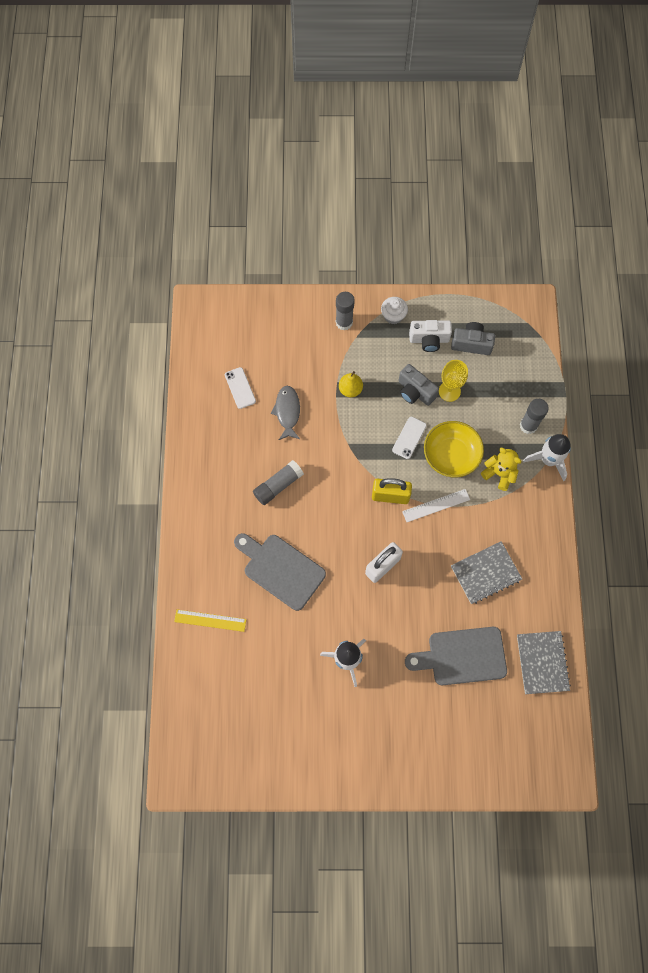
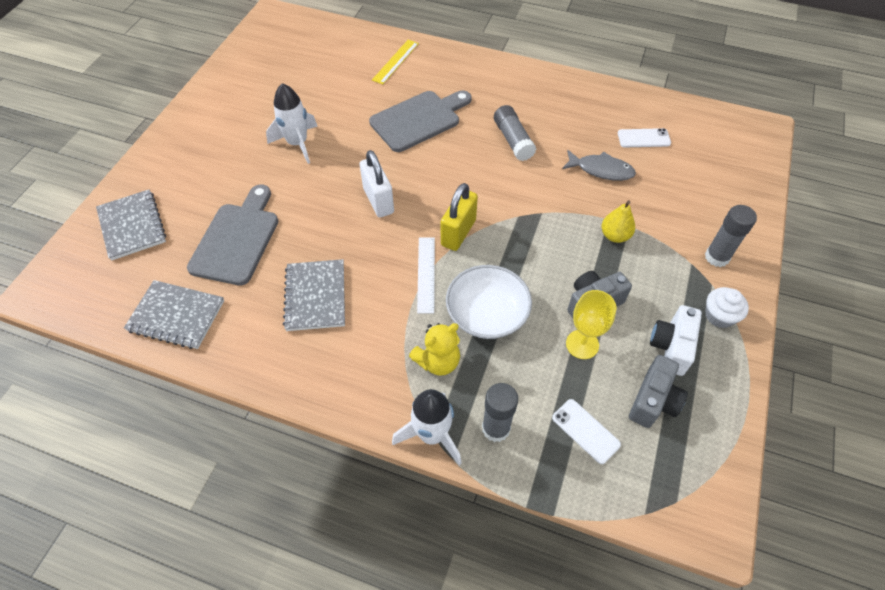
camera: 110 degrees right, 15 degrees down
white phone [392,417,427,459] -> white phone moved to [552,399,621,464]
yellow bowl [424,421,484,477] -> white bowl [446,265,532,339]
none -> grey notebook [96,190,166,261]

